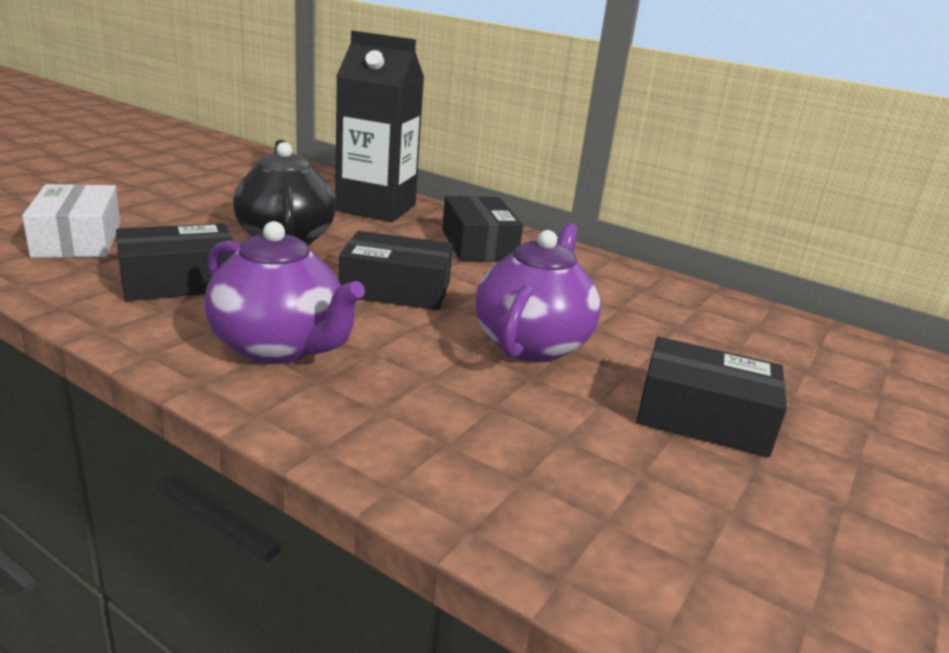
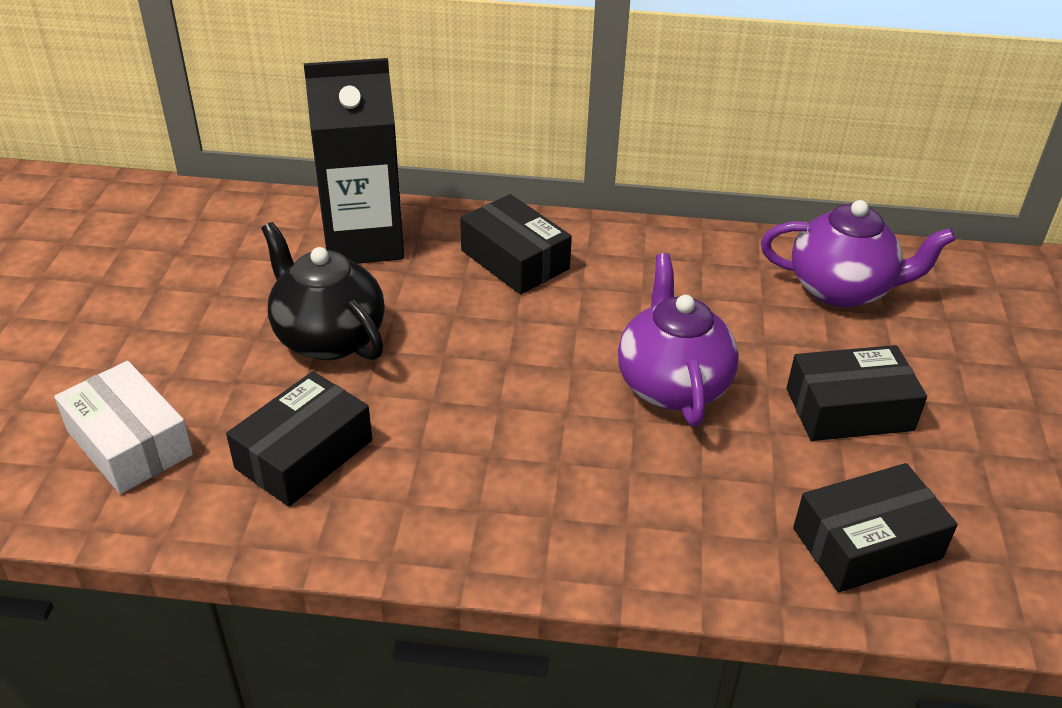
camera: 25 degrees left, 15 degrees up
purple teapot [204,221,365,364] -> purple teapot moved to [761,200,956,308]
black box [339,231,453,310] -> black box moved to [793,463,958,592]

